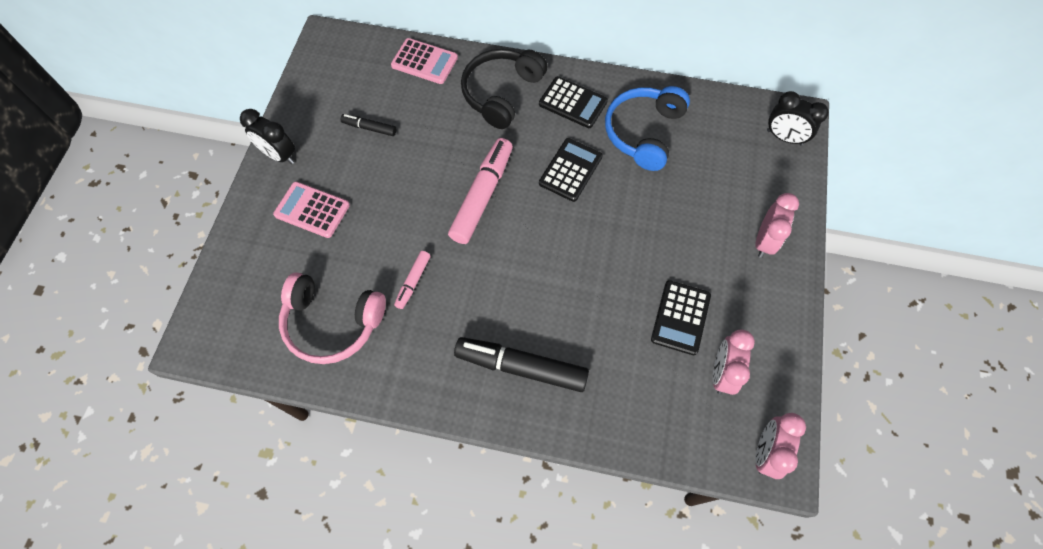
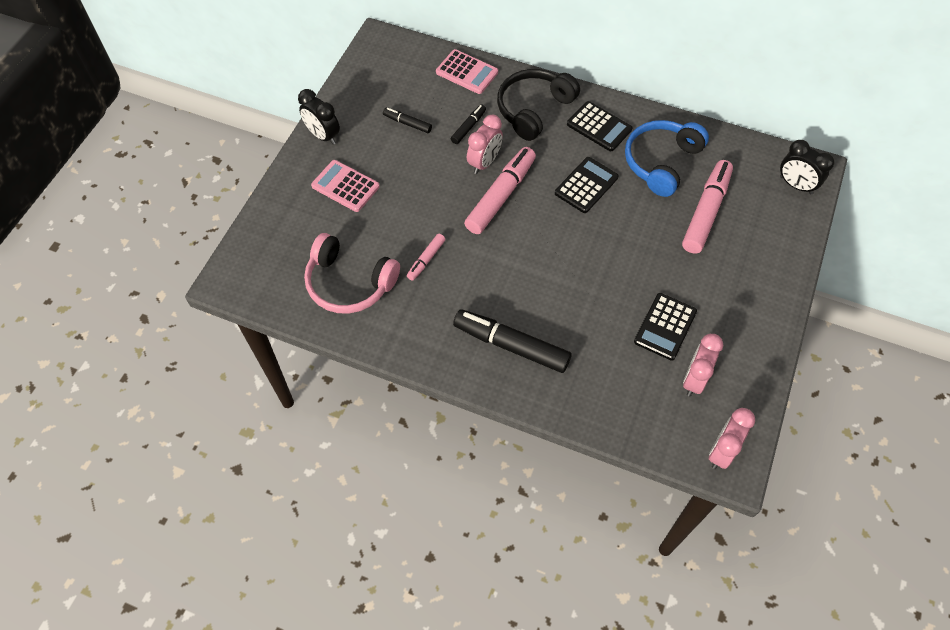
camera: 10 degrees right, 5 degrees down
pink clock [756,193,799,258] -> pink clock moved to [467,114,503,174]
none -> black marker [451,105,486,144]
none -> pink marker [682,160,733,253]

